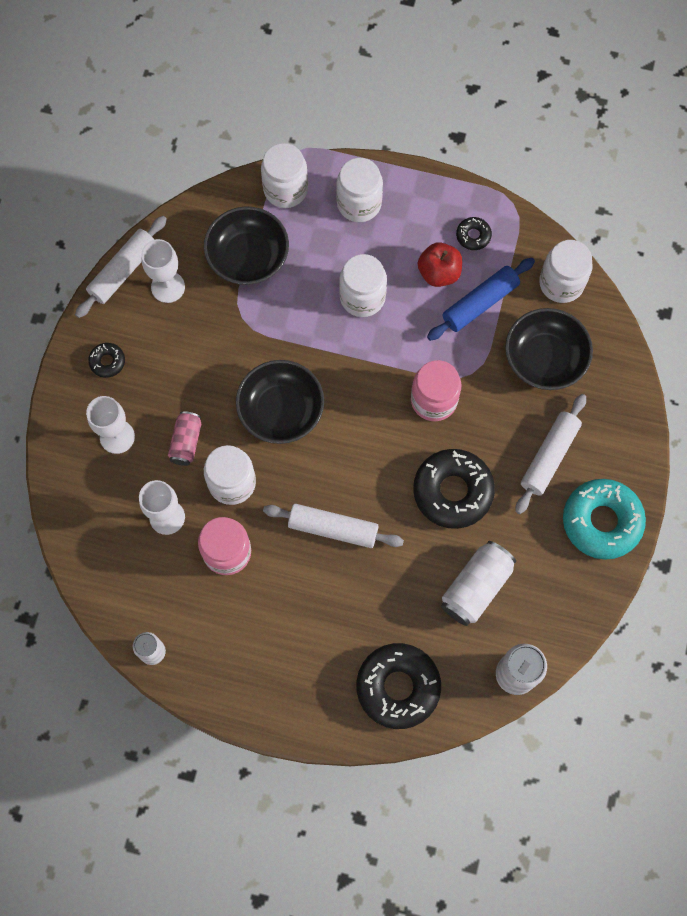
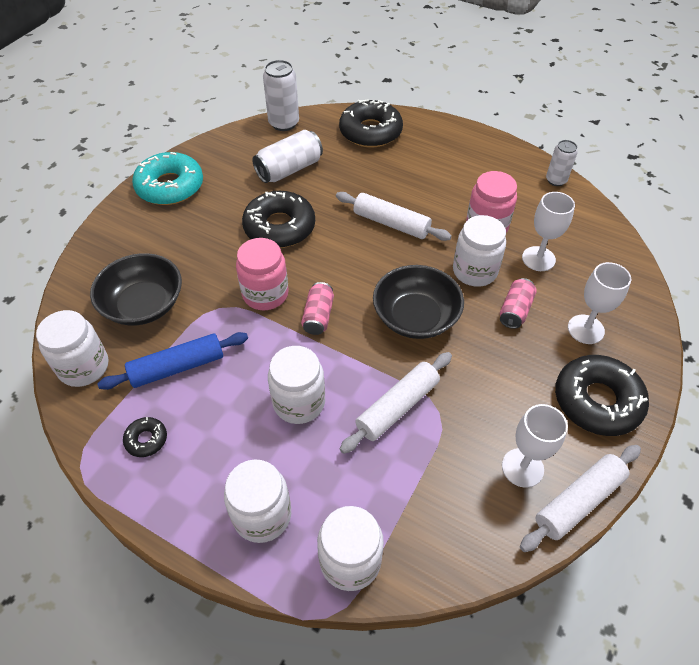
camera: 165 degrees left, 20 degrees down
black donut [88,343,125,378] -> black donut [555,355,649,436], size x2.16
black bowl [204,207,289,285] -> none
red apple [418,242,462,287] -> none
white rolling pin [515,394,586,514] -> white rolling pin moved to [340,352,452,454]
none -> pink can [301,282,334,335]

